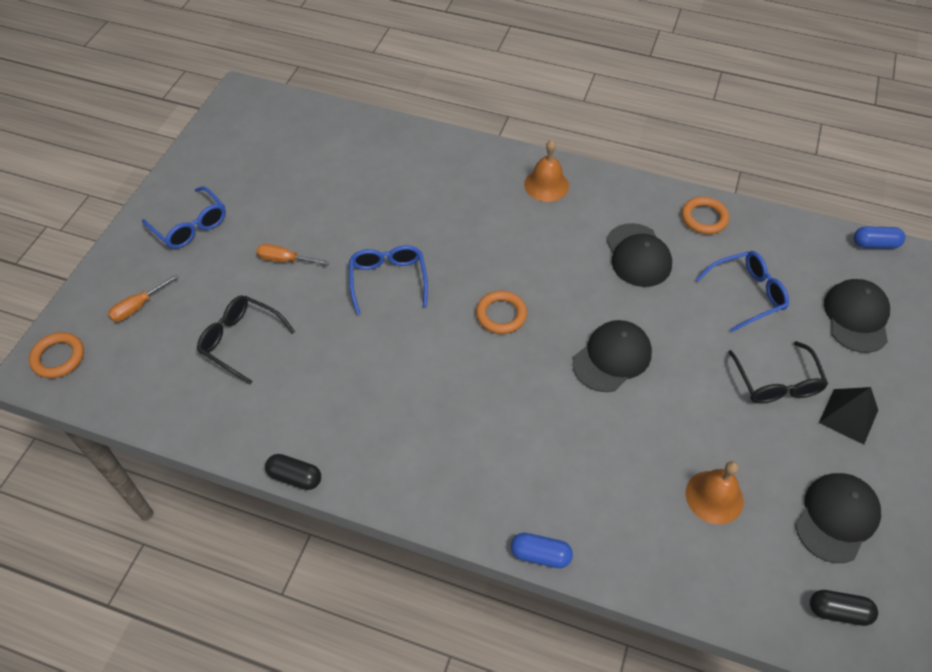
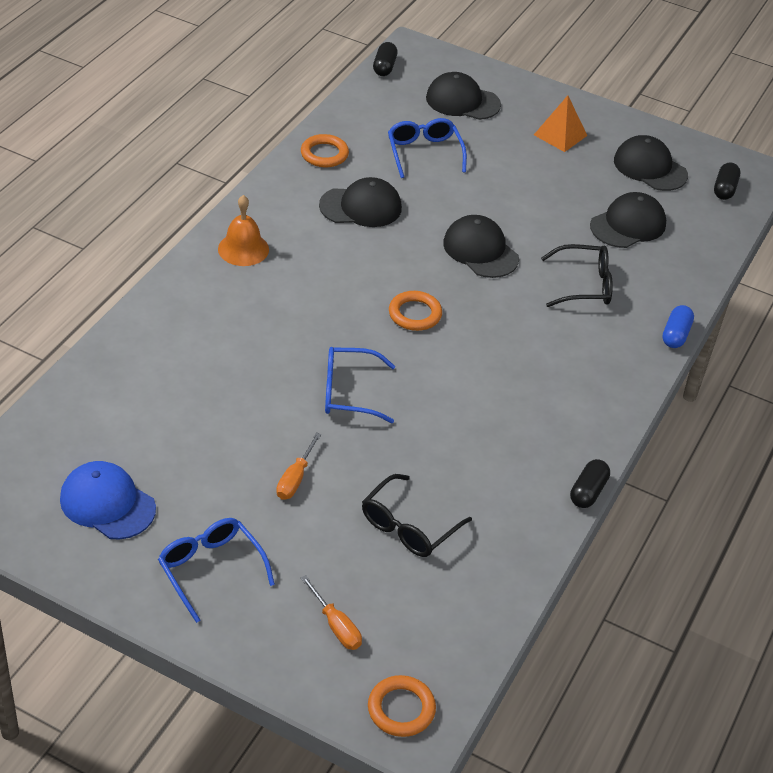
camera: 85 degrees left, 10 degrees down
blue glasses [142,186,226,249] -> blue glasses turned 90 degrees counterclockwise [158,518,275,623]
orange bell [685,461,744,524] -> black cap [590,192,666,248]
black glasses [728,341,828,404] -> black glasses moved to [541,244,613,307]
black pyramid [819,387,878,445] -> orange pyramid [534,95,587,152]
blue capsule [854,226,905,249] -> black capsule [373,42,398,76]
none -> blue cap [60,461,156,540]

